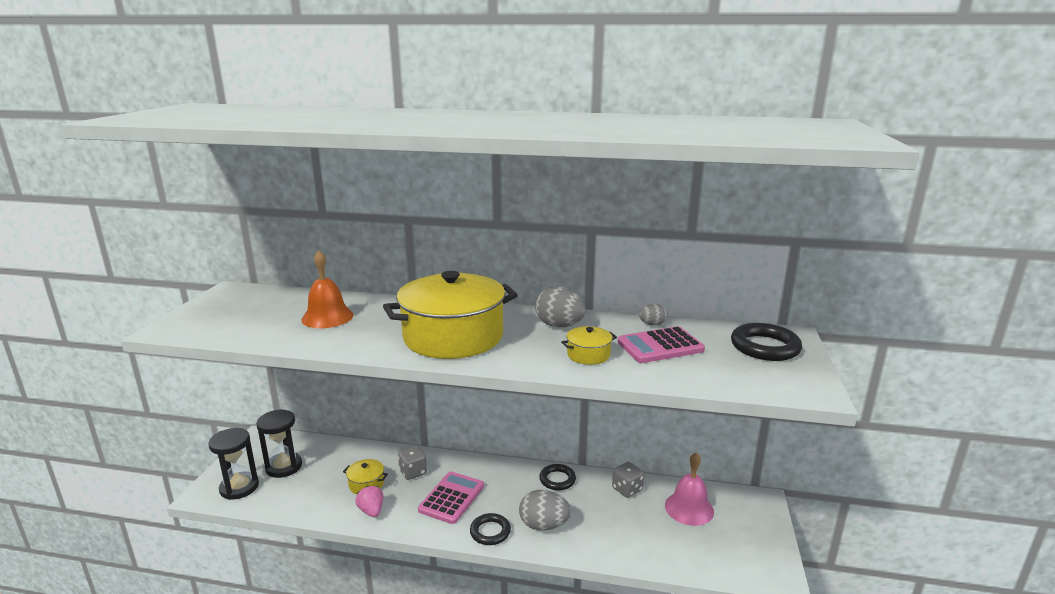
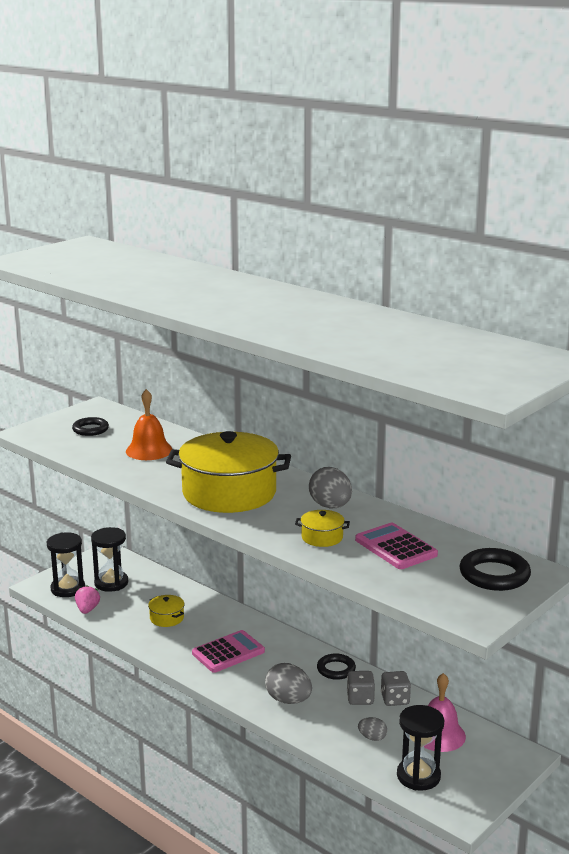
camera: 30 degrees right, 0 degrees up
pink strawberry [355,485,383,517] -> pink strawberry moved to [75,585,100,614]
grey dice [398,446,427,480] -> grey dice moved to [347,671,375,705]
black ring [470,513,511,545] -> black ring moved to [72,417,109,436]
pink calculator [617,326,705,363] -> pink calculator turned 45 degrees clockwise [355,523,438,569]
grey egg [639,304,668,326] -> grey egg moved to [358,717,387,741]
none -> black hourglass [397,705,444,791]

